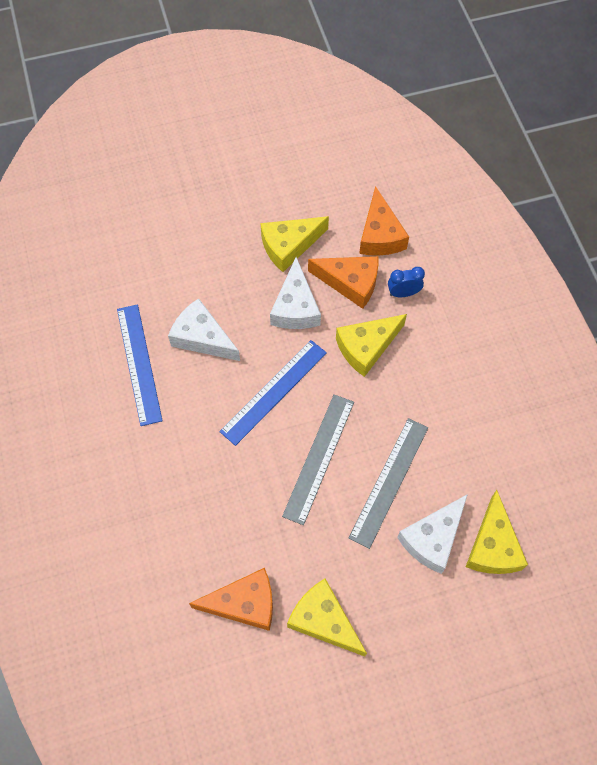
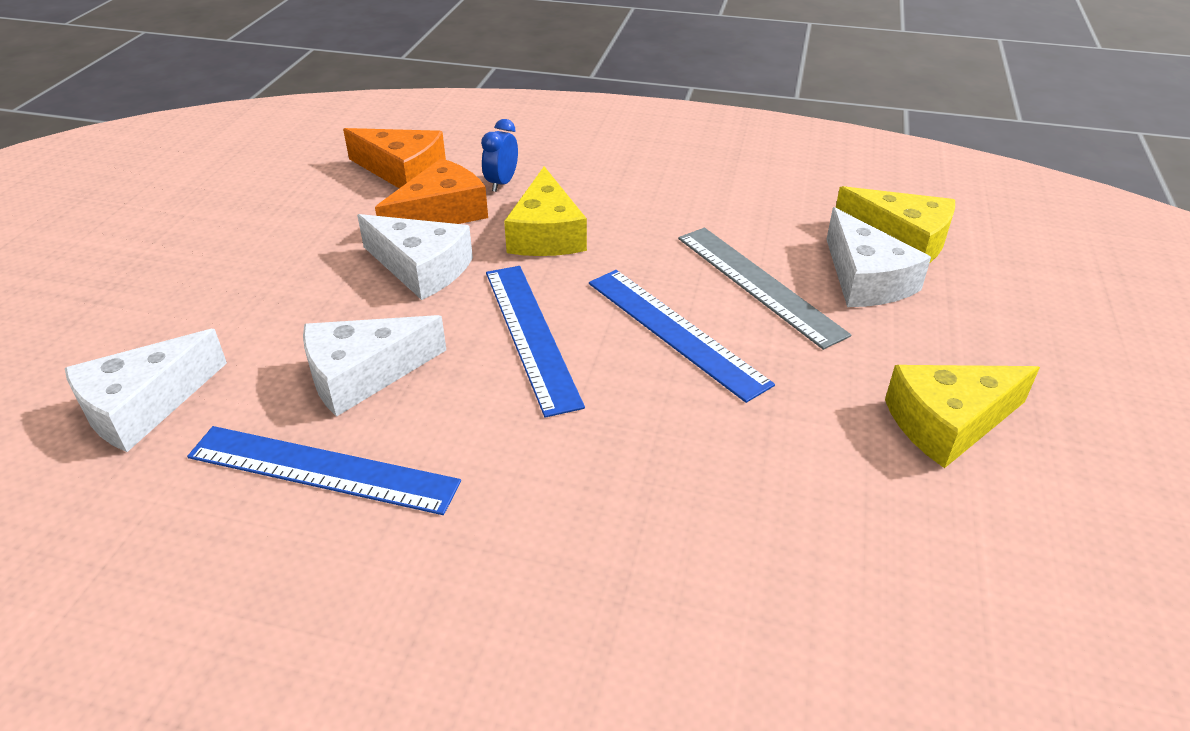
camera: 60 degrees left, 25 degrees down
orange cheese [189,568,273,631] -> none
yellow cheese [261,216,329,272] -> none
grey ruler [282,394,354,525] -> blue ruler [589,270,775,403]
none -> white cheese [65,329,227,452]

